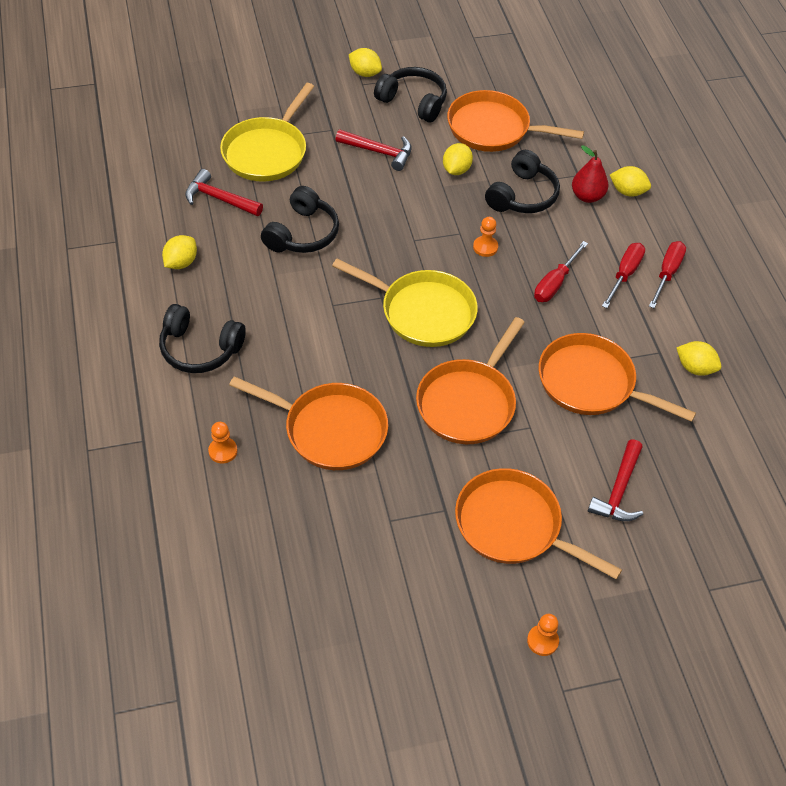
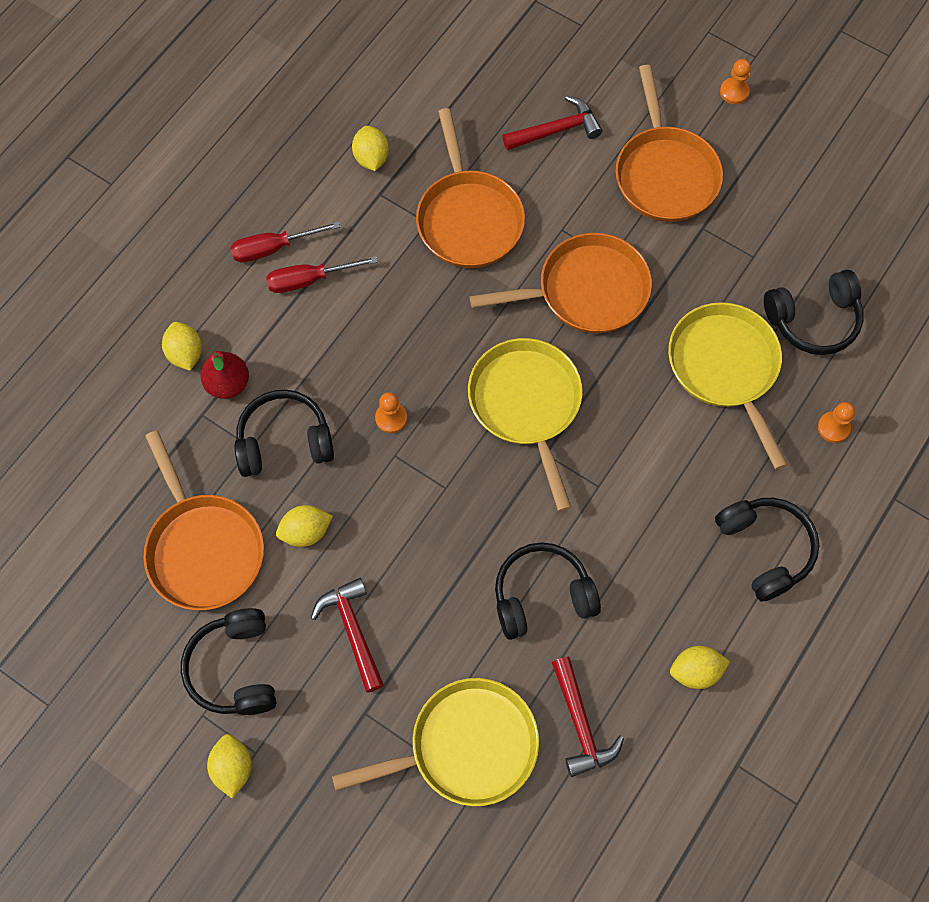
camera: 130 degrees left, 15 degrees up
orange pan [229,376,388,470] -> yellow pan [668,302,788,470]
red screwdriver [534,241,588,302] -> none
none -> black headphones [764,270,864,355]

